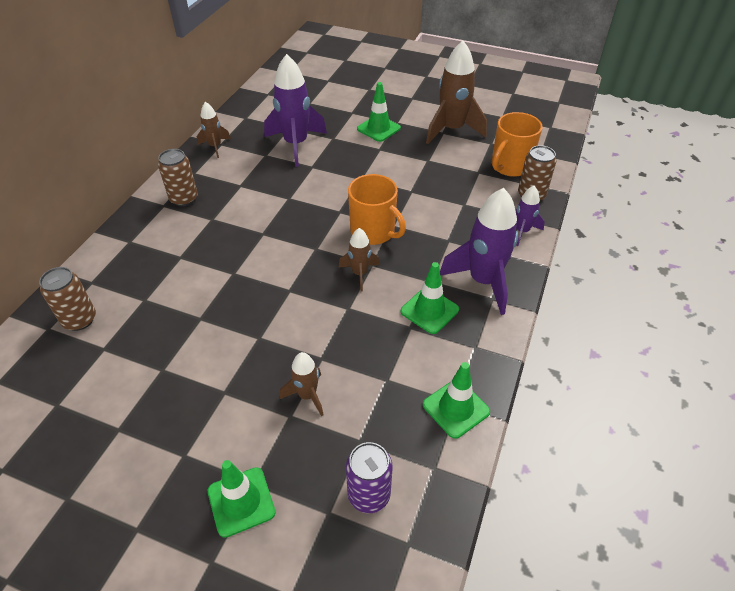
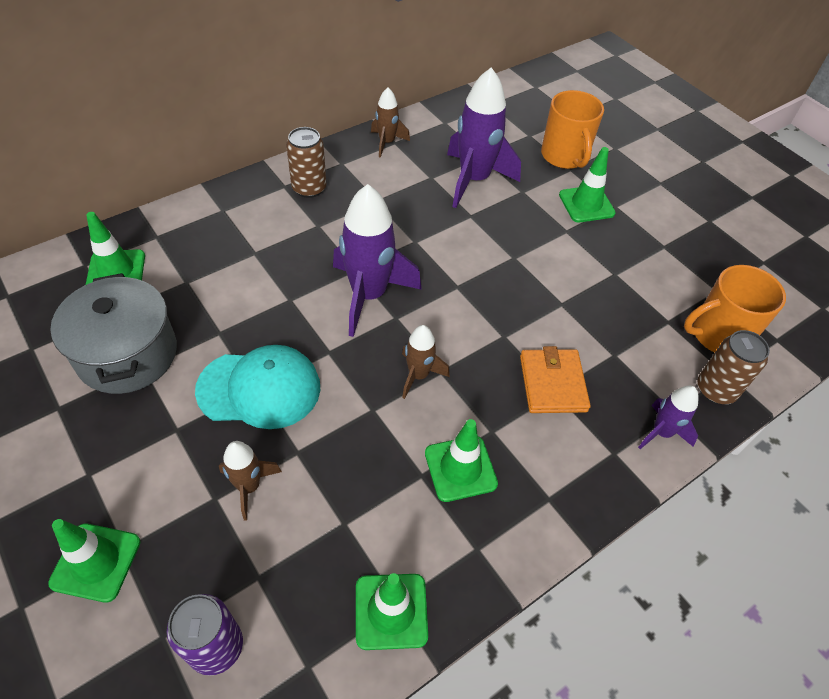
camera: 30 degrees right, 5 degrees up
brown can [39,267,96,331] -> green traffic cone [86,212,145,285]
orange mug [348,174,406,245] -> orange mug moved to [541,90,604,169]
brown rocket [426,41,487,144] -> none
purple rocket [440,188,518,315] -> purple rocket moved to [333,184,422,337]
none -> grey pot [50,273,177,394]
none -> turquoise cap [195,345,320,429]
none -> orange wallet [520,346,591,413]

